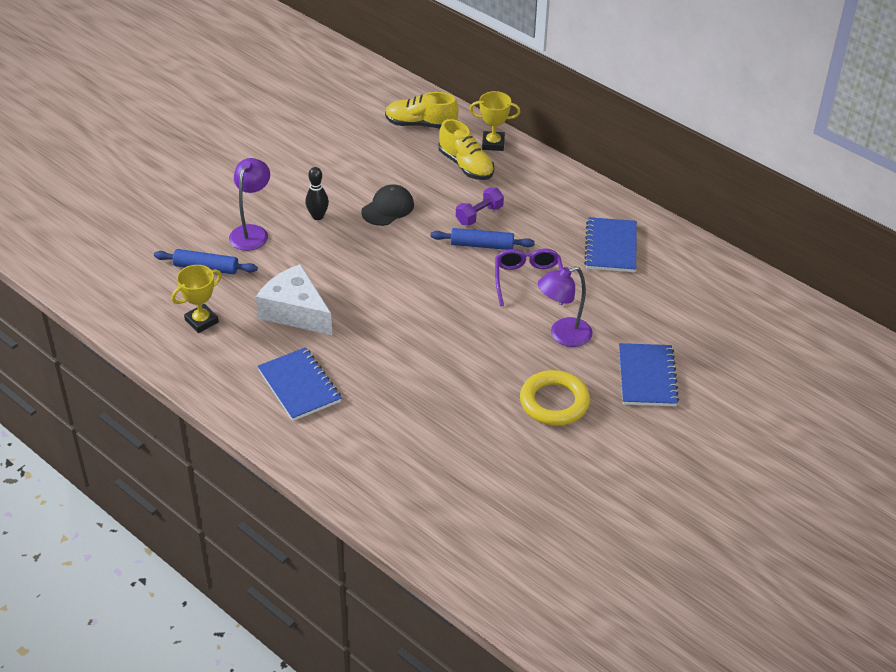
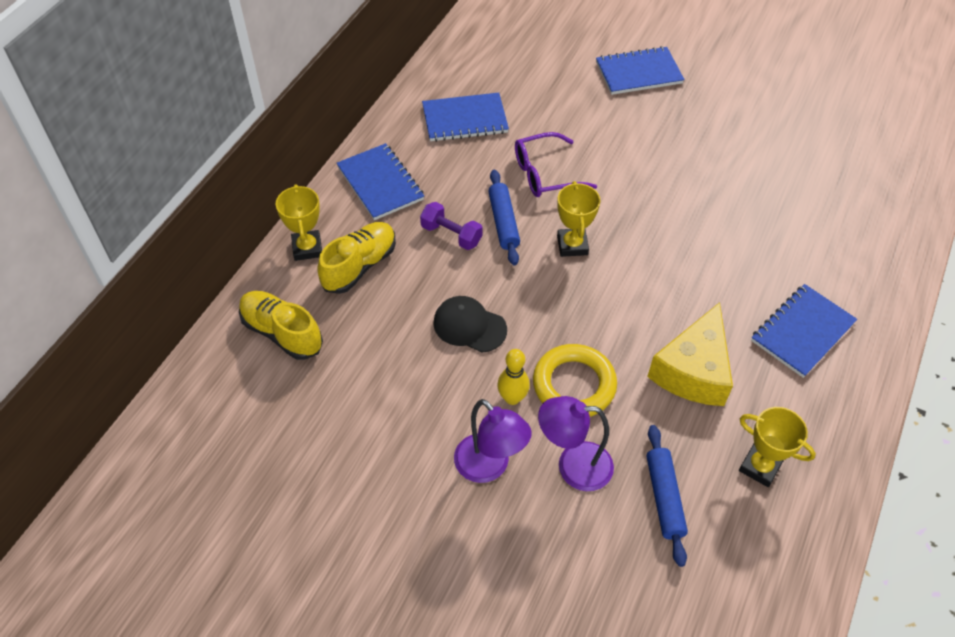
camera: 105 degrees left, 10 degrees up
white cheese [256,264,332,335] -> yellow cheese [647,302,733,406]
black bowling pin [305,167,329,220] -> yellow bowling pin [497,349,530,405]
yellow shoe [385,92,458,129] -> yellow shoe turned 135 degrees clockwise [239,291,323,360]
yellow ring [520,370,590,426] -> yellow ring moved to [533,344,617,417]
purple lamp [538,266,593,347] -> purple lamp moved to [454,399,532,483]
none -> blue notebook [337,143,424,220]
none -> yellow trophy [557,181,600,257]

